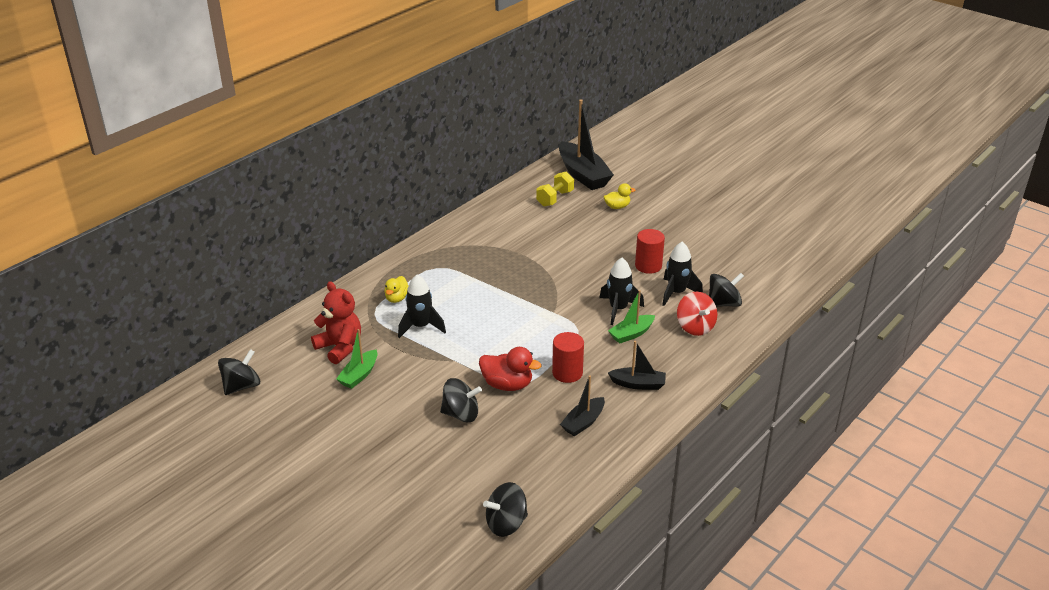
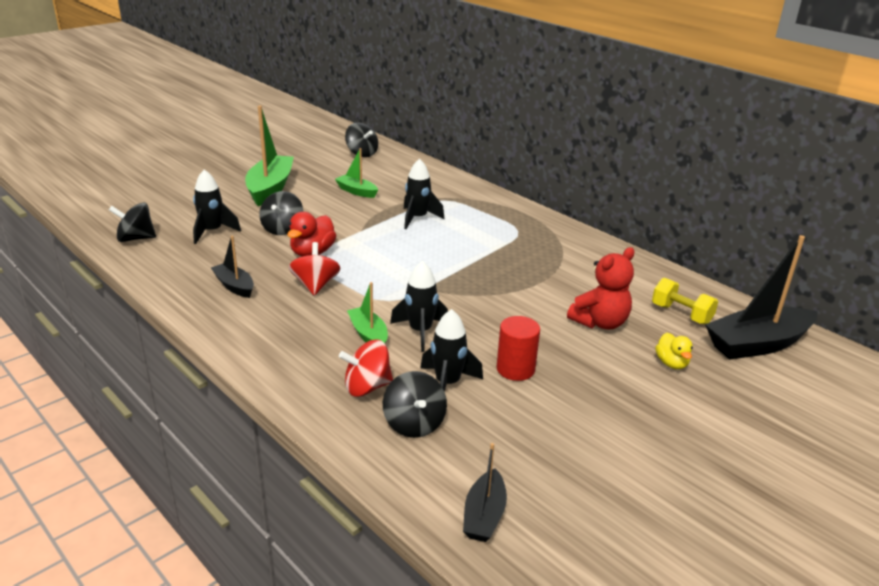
camera: 95 degrees right, 5 degrees down
red teddy bear [311,281,361,364] -> red teddy bear moved to [567,247,635,329]
yellow duck [384,276,408,303] -> none
black spinning top [483,482,528,537] -> black spinning top turned 75 degrees counterclockwise [109,203,156,242]
red cylinder [552,332,584,383] -> red spinning top [289,242,340,296]
black boat [608,341,666,390] -> black boat moved to [463,443,507,542]
none -> black rocket [193,170,241,244]
none -> green boat [245,105,294,206]

